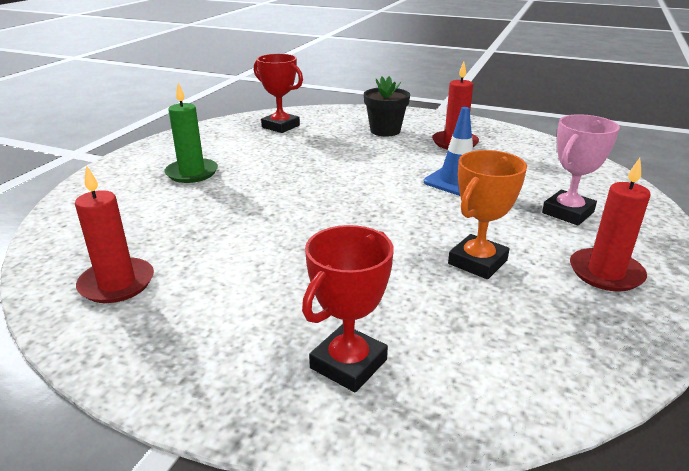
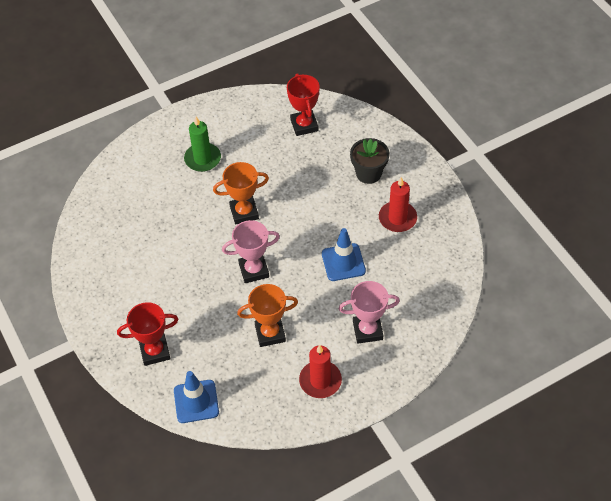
camera: 40 degrees right, 25 degrees up
red candle [75,165,154,303] -> none
none -> blue traffic cone [174,371,219,423]
none -> orange trophy [213,162,269,225]
none -> pink trophy [222,220,280,283]

